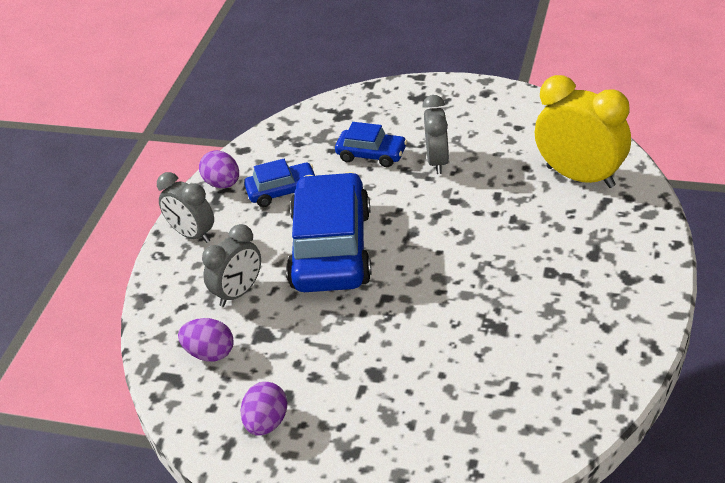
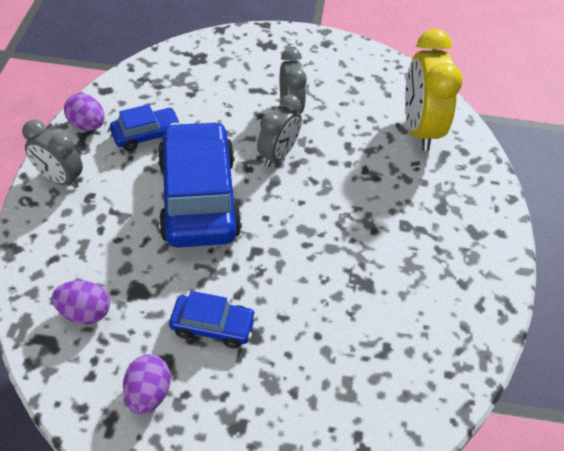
camera: 15 degrees left, 10 degrees up
grey clock [202,224,261,307] -> grey clock moved to [257,94,302,167]
blue car [335,122,407,167] -> blue car moved to [169,291,257,349]
yellow clock [535,75,631,188] -> yellow clock turned 120 degrees counterclockwise [405,29,463,151]

